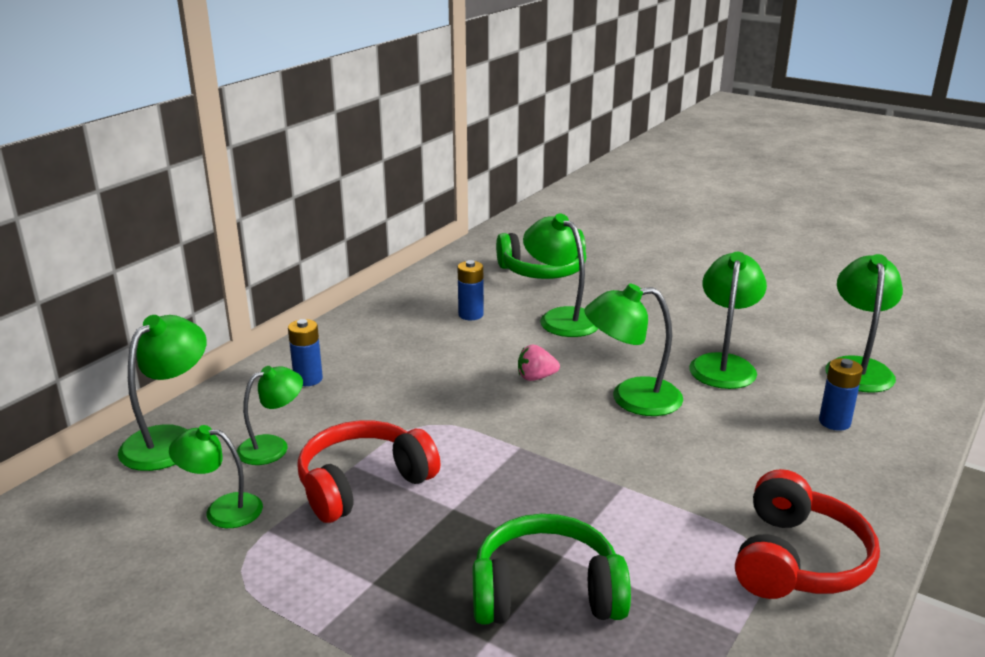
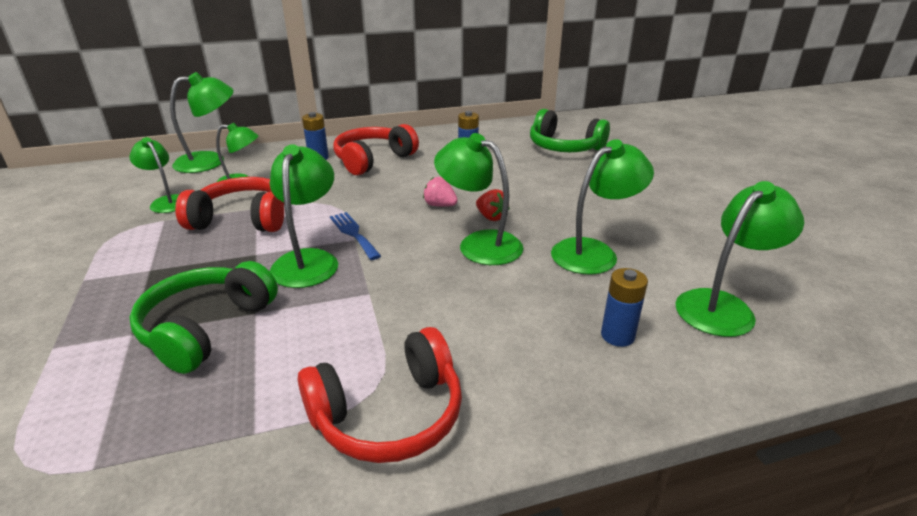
camera: 40 degrees right, 5 degrees up
green headphones [473,514,631,625] -> green headphones turned 105 degrees counterclockwise [129,261,278,374]
green lamp [523,214,598,337] -> green lamp moved to [270,144,338,288]
none -> blue fork [330,212,381,260]
none -> red headphones [333,124,419,175]
none -> red strawberry [476,189,510,221]

